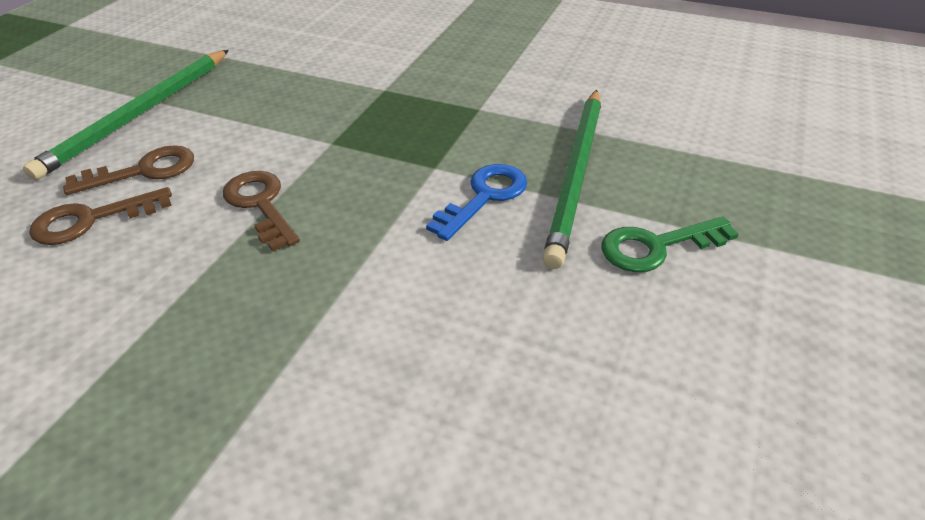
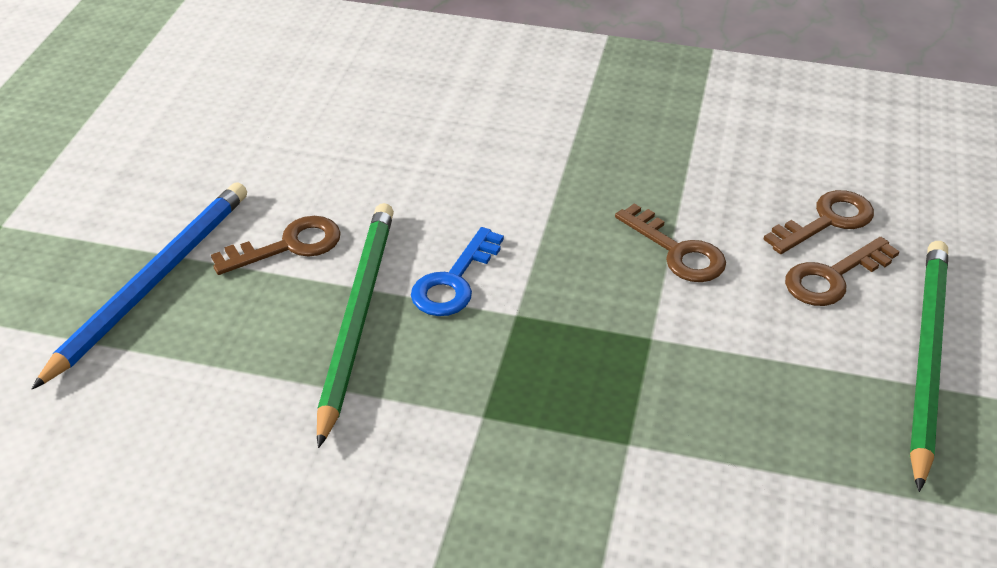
camera: 170 degrees right, 0 degrees up
green key [602,217,739,272] -> brown key [211,216,341,275]
none -> blue pencil [32,182,247,389]

